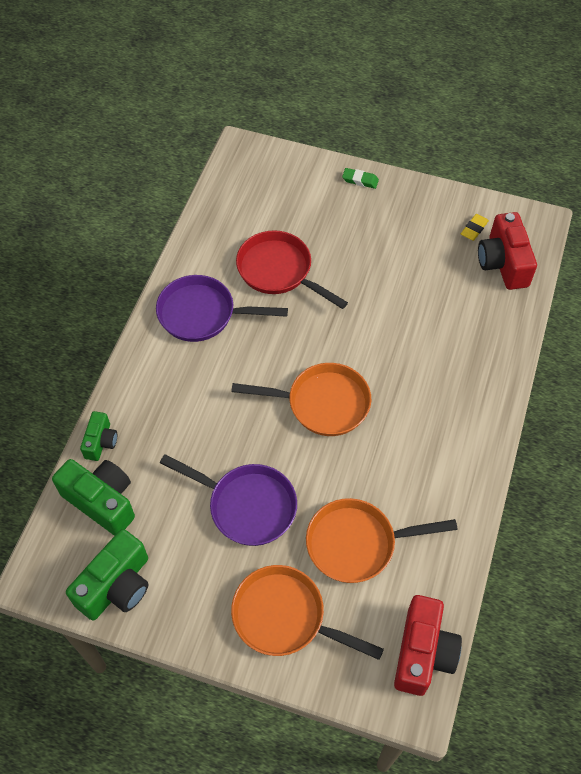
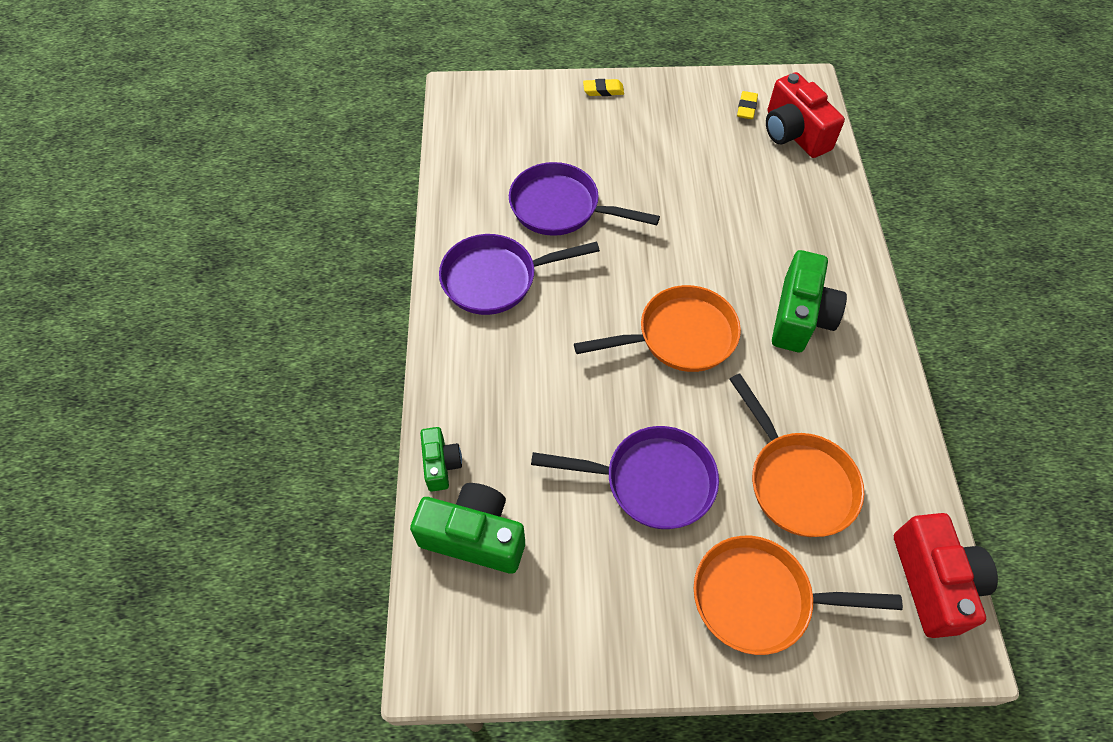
camera: 20 degrees left, 0 degrees up
green camera [66,529,148,620] -> green camera moved to [772,250,847,352]
red pan [236,230,348,309] -> purple pan [509,162,660,236]
orange pan [306,498,458,583] -> orange pan turned 90 degrees counterclockwise [729,373,864,537]
green eraser [342,168,379,189] -> yellow eraser [583,79,624,96]

